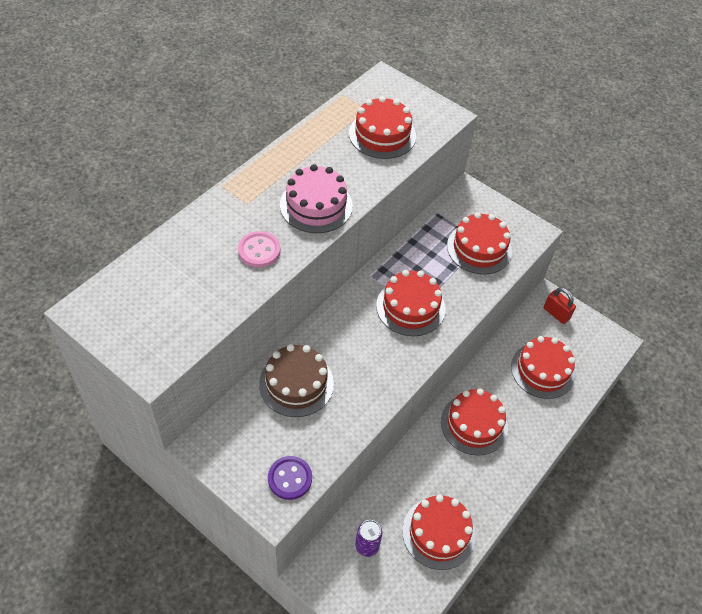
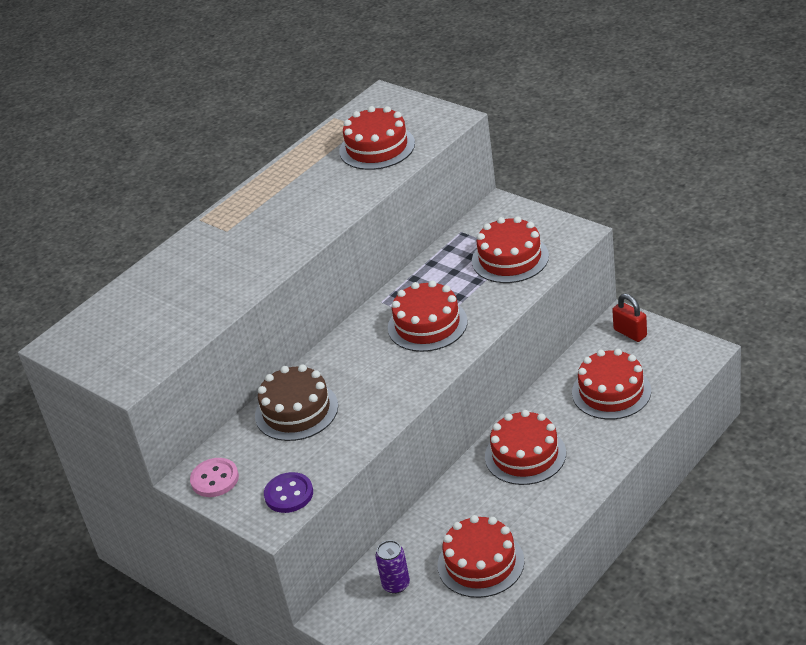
camera: 10 degrees right, 15 degrees down
pink button [238,231,281,268] -> pink button moved to [190,458,239,497]
pink cake [280,164,353,233] -> none

